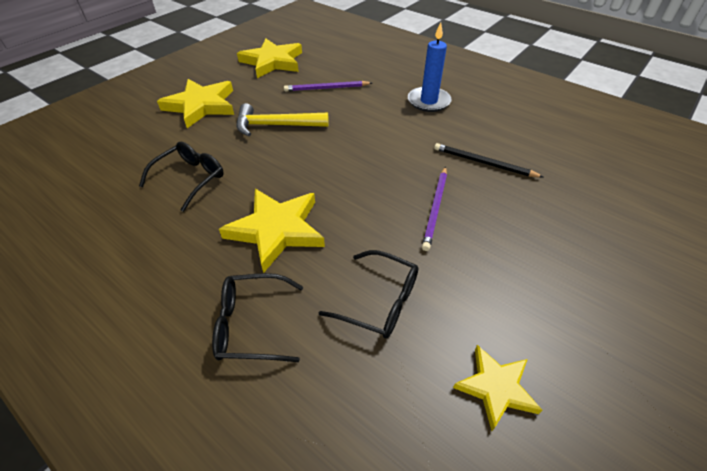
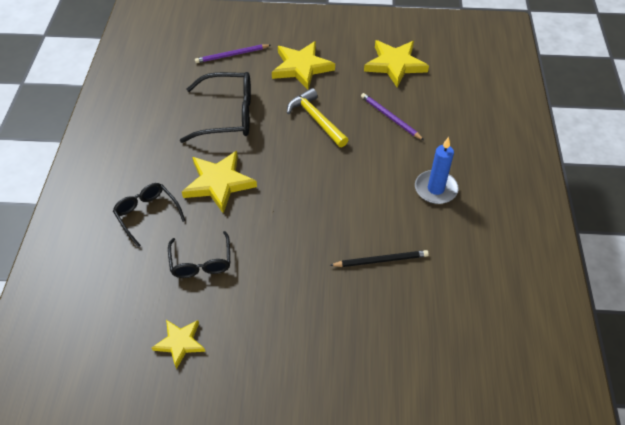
camera: 55 degrees right, 5 degrees up
black glasses [139,142,224,212] -> black glasses [180,72,251,143], size x1.60
purple pencil [422,167,447,251] -> purple pencil moved to [195,44,271,63]
black pencil [434,143,543,178] -> black pencil turned 90 degrees clockwise [330,250,429,267]

